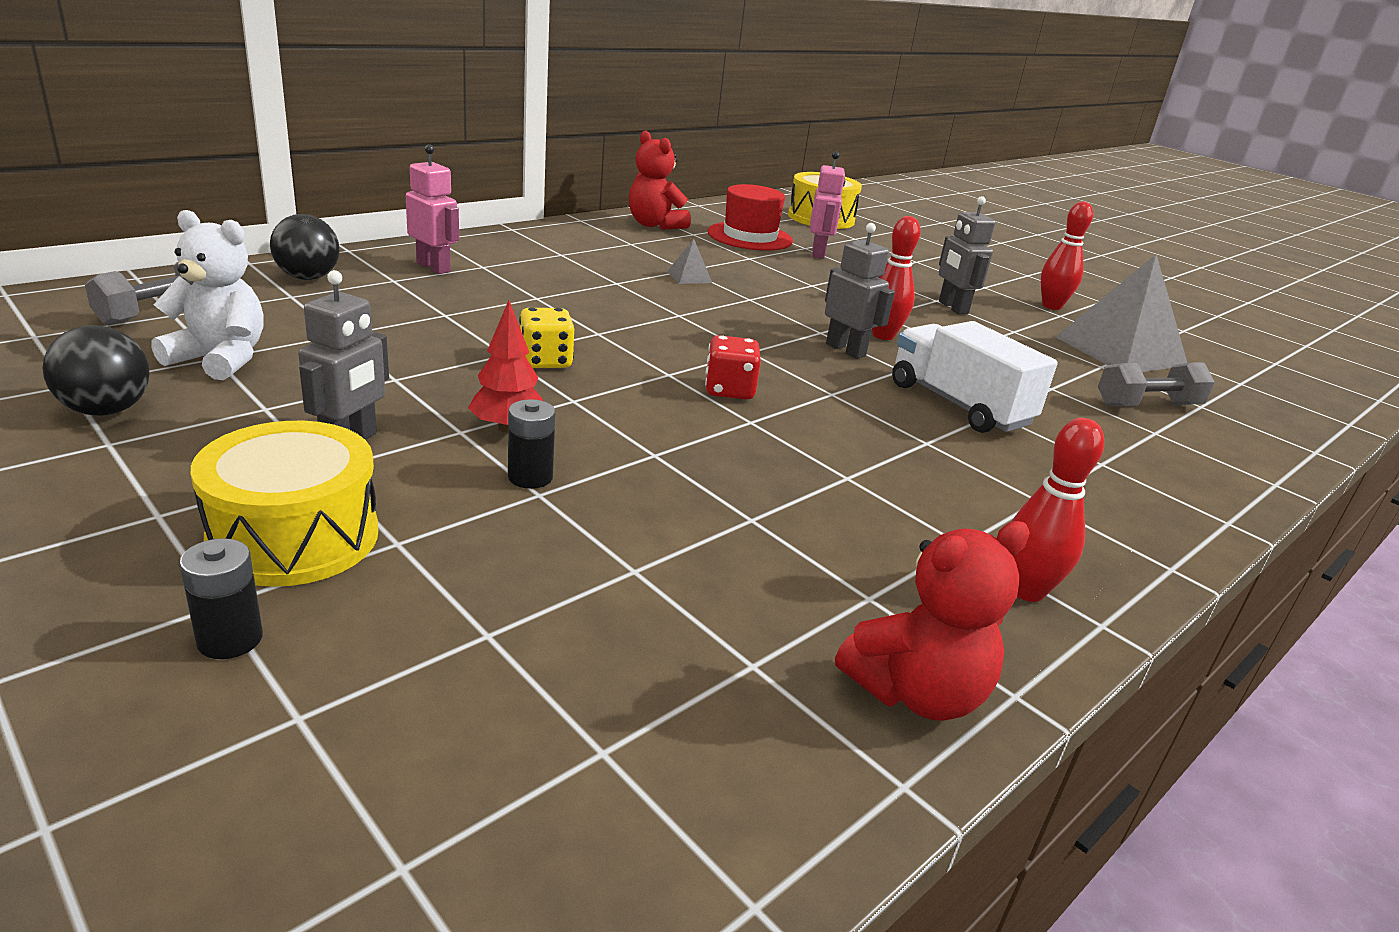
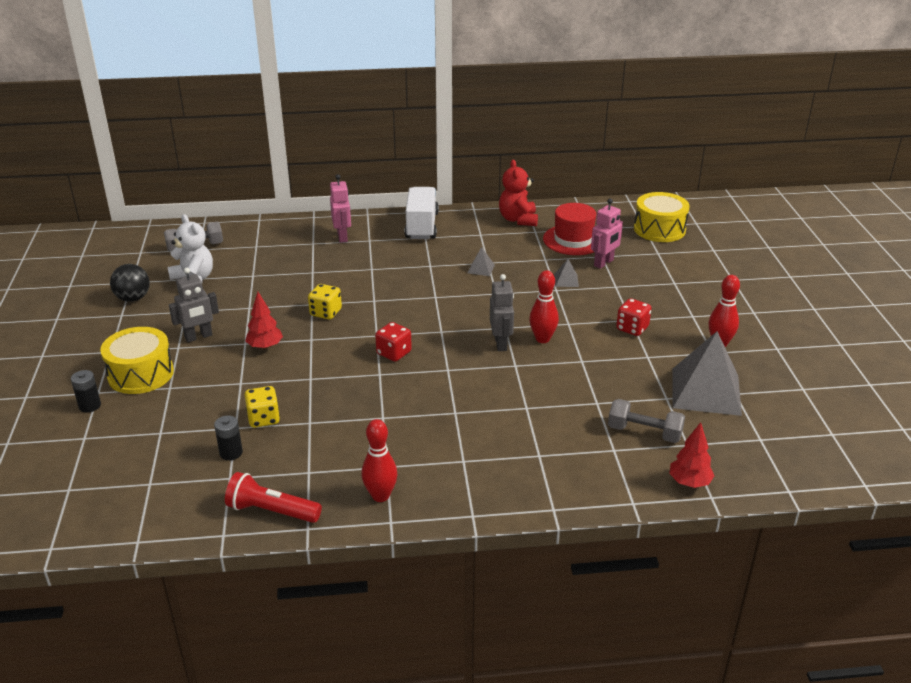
camera: 40 degrees right, 5 degrees up
black ball [270,214,340,280] -> none
black battery [508,399,555,489] -> black battery moved to [214,416,243,460]
red teddy bear [835,521,1030,721] -> red flashlight [225,472,322,523]
white truck [892,321,1058,433] -> white truck moved to [405,187,439,239]
grey robot [939,196,995,314] -> red dice [616,298,652,336]
none -> yellow dice [244,386,280,428]
none -> grey pyramid [554,259,579,287]
none -> red tree [669,422,714,488]

